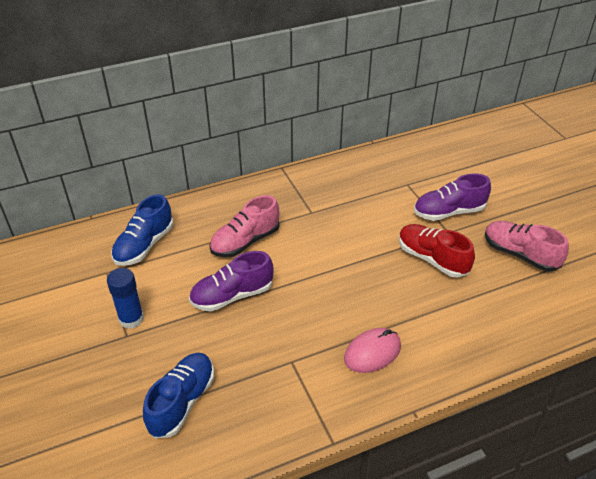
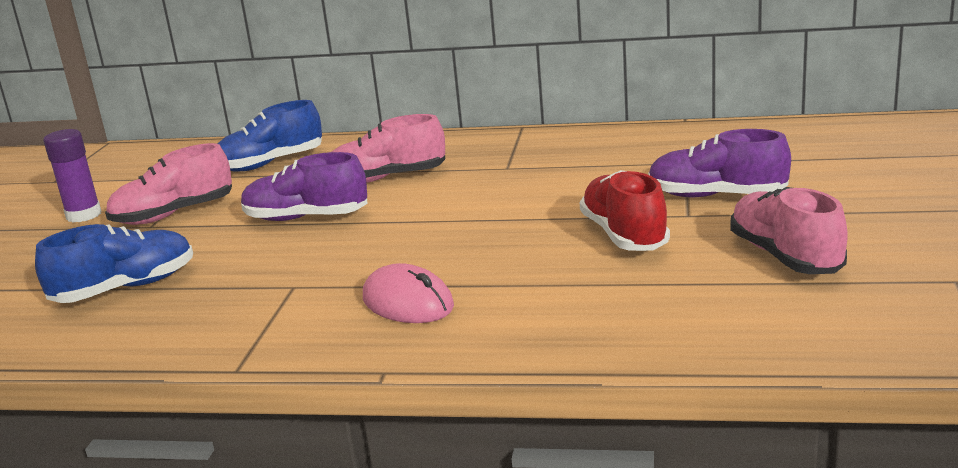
camera: 35 degrees right, 20 degrees down
blue glue stick [107,268,144,329] -> pink shoe [105,143,232,225]
pink mouse [344,328,401,373] -> pink mouse turned 45 degrees clockwise [363,263,454,323]
none -> purple glue stick [43,129,101,222]

